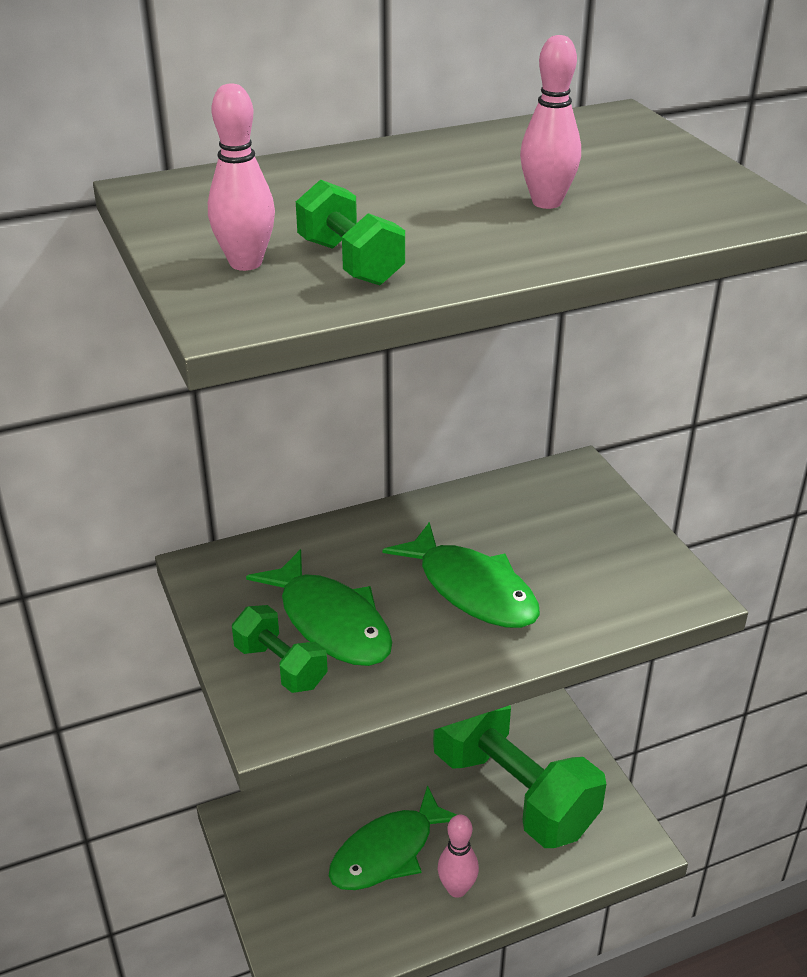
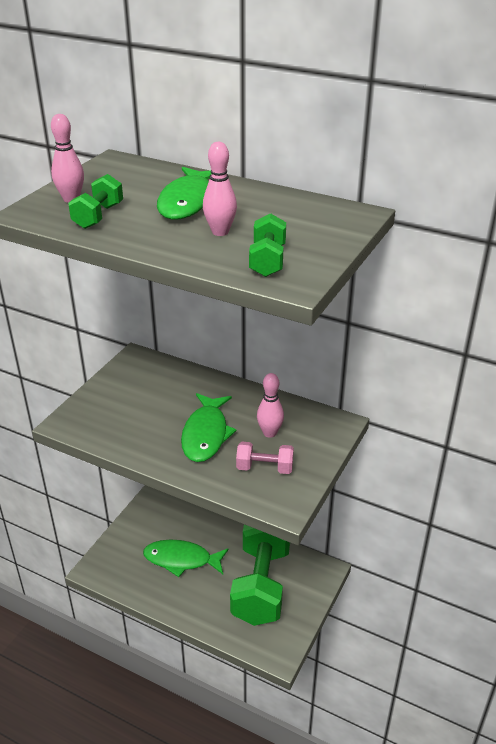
camera: 50 degrees right, 0 degrees up
green dumbbell [232,605,328,693] -> green dumbbell moved to [249,213,286,277]
green fish [246,549,392,666] -> green fish moved to [157,167,212,220]
pink bowling pin [438,814,479,898] -> pink bowling pin moved to [257,373,284,438]
none -> pink dumbbell [236,442,294,474]

